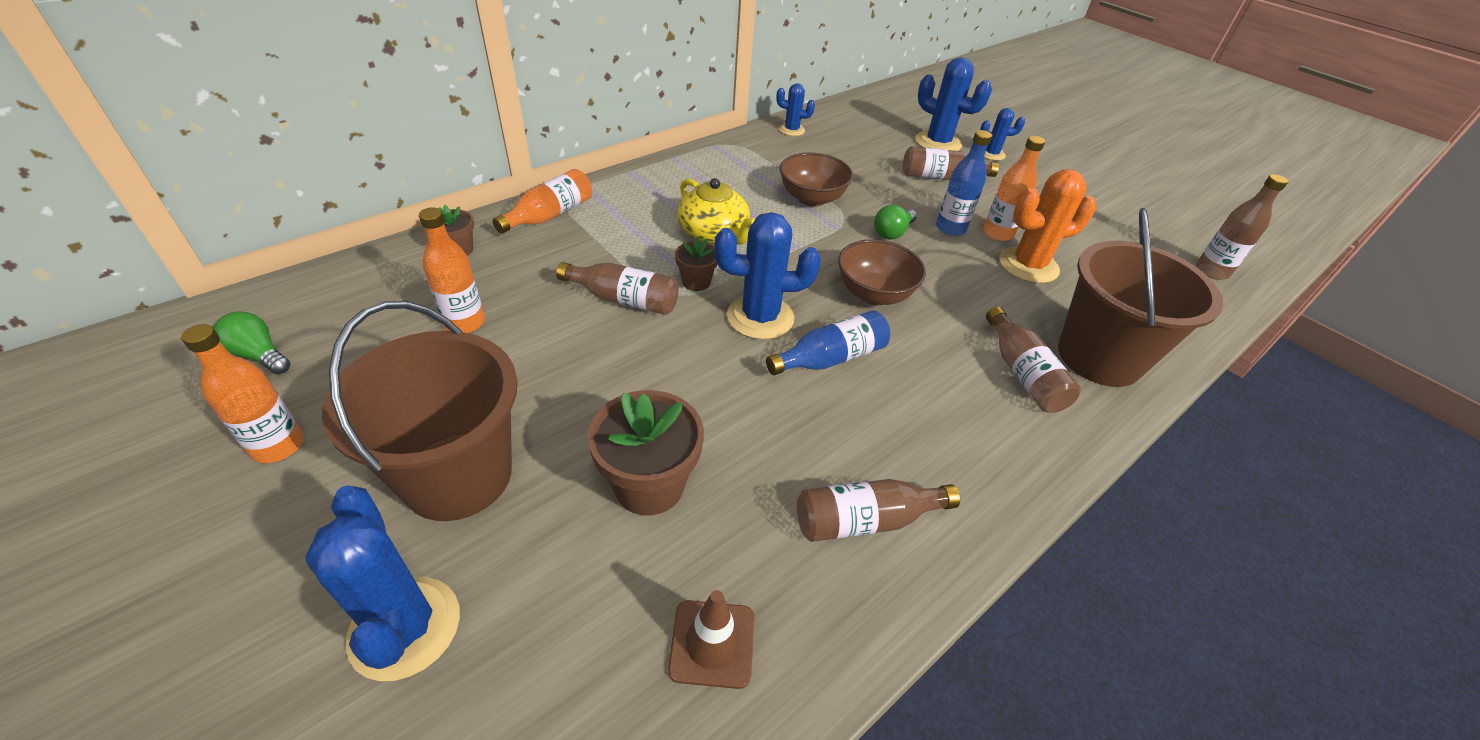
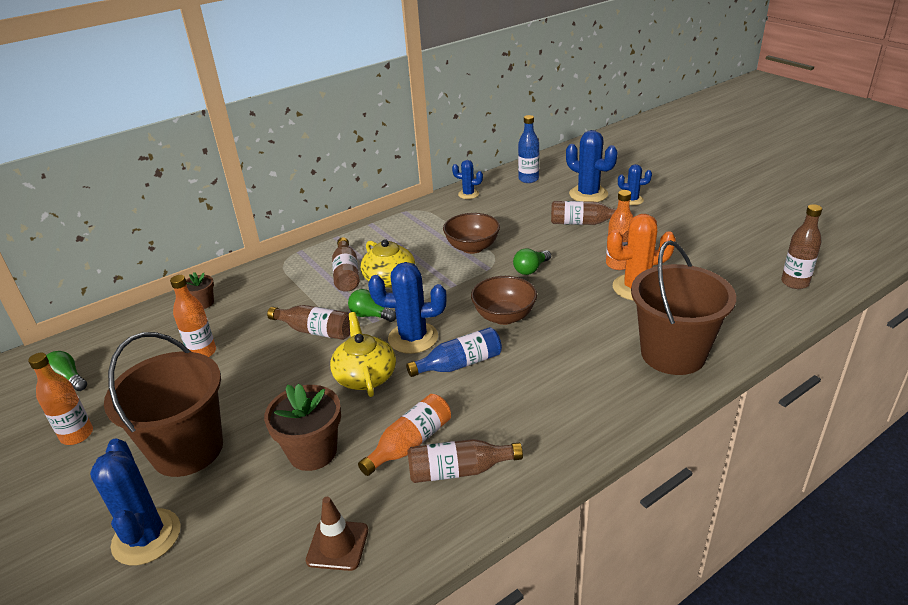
camera: 10 degrees right, 10 degrees down
orange bottle [493,169,592,234] -> orange bottle moved to [358,394,451,476]
brown flower pot [675,237,718,291] -> green light bulb [348,289,396,322]
blue bottle [936,130,992,236] -> blue bottle moved to [518,115,539,183]
brown bottle [986,307,1081,413] -> brown bottle moved to [332,237,360,292]
none -> yellow teapot [330,312,396,397]

